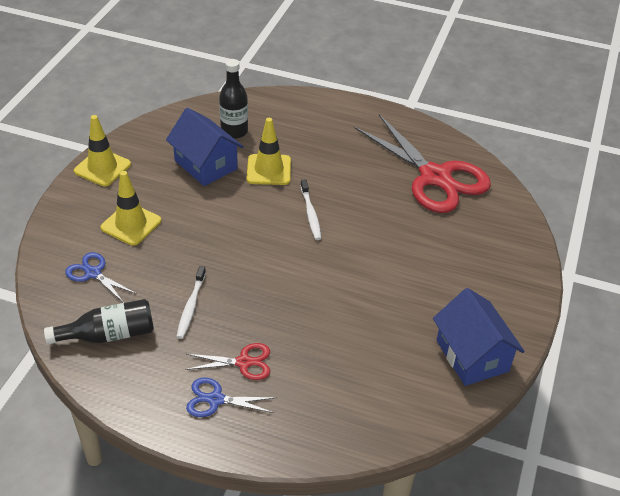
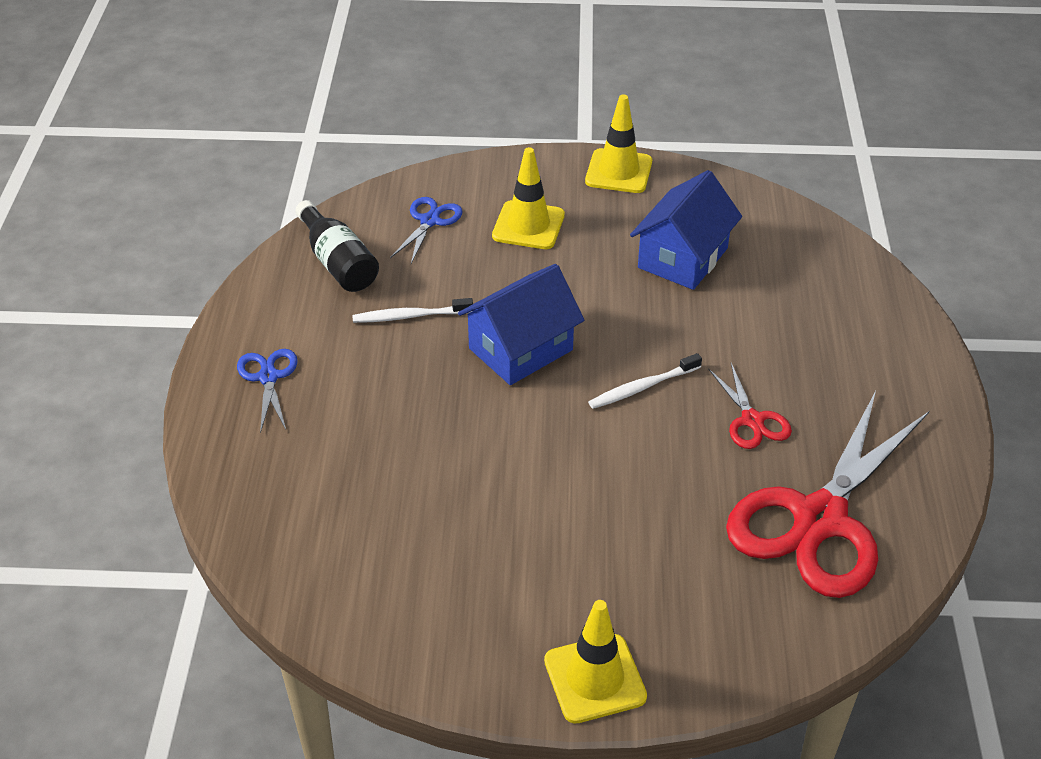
camera: 75 degrees right, 0 degrees up
red scissors [185,343,270,380] -> red scissors moved to [708,363,792,449]
black bottle [219,59,248,139] -> none
yellow traffic cone [247,118,291,185] -> yellow traffic cone moved to [544,600,647,724]
blue house [433,288,525,386] -> blue house moved to [458,264,584,385]

